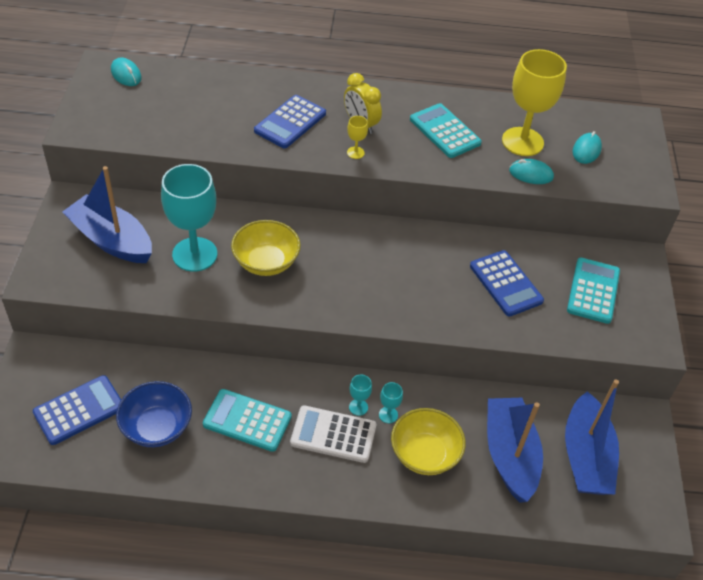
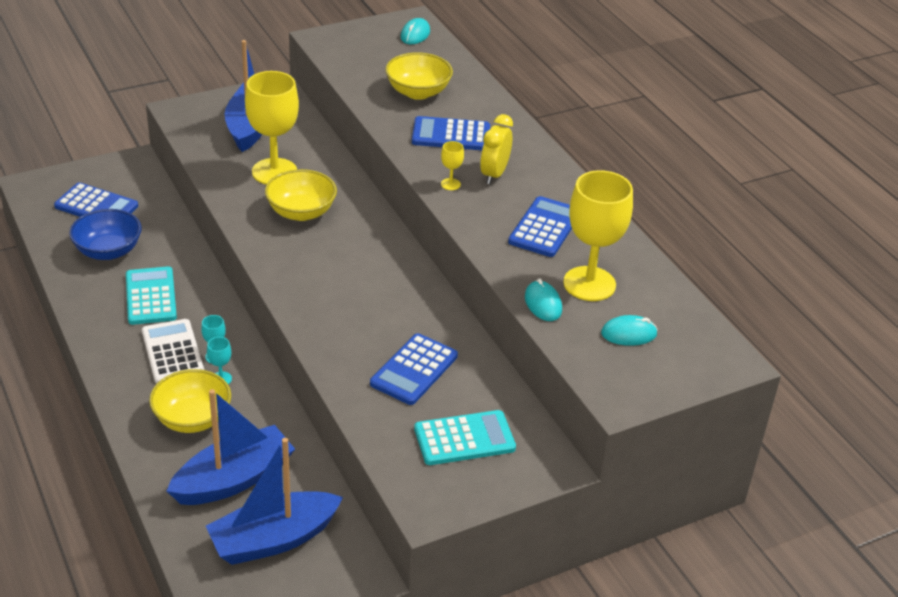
camera: 60 degrees right, 10 degrees down
turquoise goblet [161,164,217,272] -> yellow goblet [245,71,299,185]
turquoise calculator [410,103,482,158] -> blue calculator [508,196,572,257]
none -> yellow bowl [385,52,453,100]

